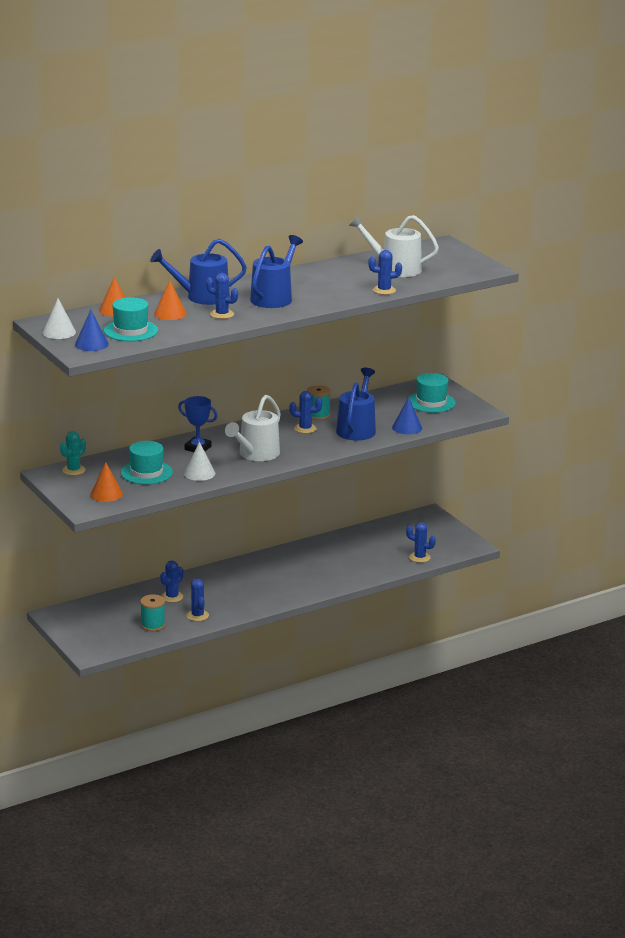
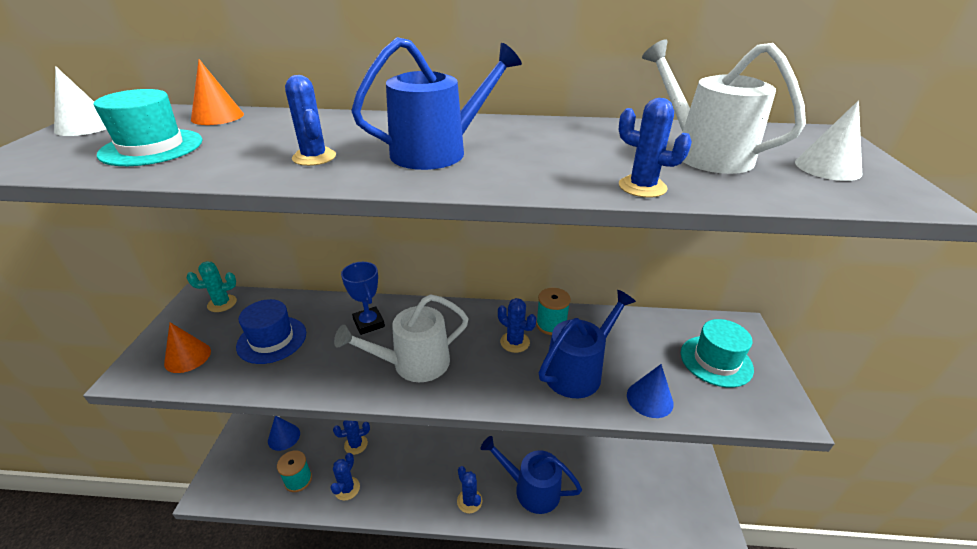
camera: 35 degrees right, 10 degrees up
blue cone [75,310,109,351] -> blue cone moved to [268,416,300,451]
turquoise hat [121,441,173,484] -> blue hat [236,299,306,364]
blue watering can [150,239,247,305] -> blue watering can moved to [481,436,582,514]
orange cone [154,280,187,320] -> none
white cone [184,442,215,481] -> white cone moved to [795,101,862,181]
blue cactus [406,522,436,563] -> blue cactus moved to [457,466,482,513]

